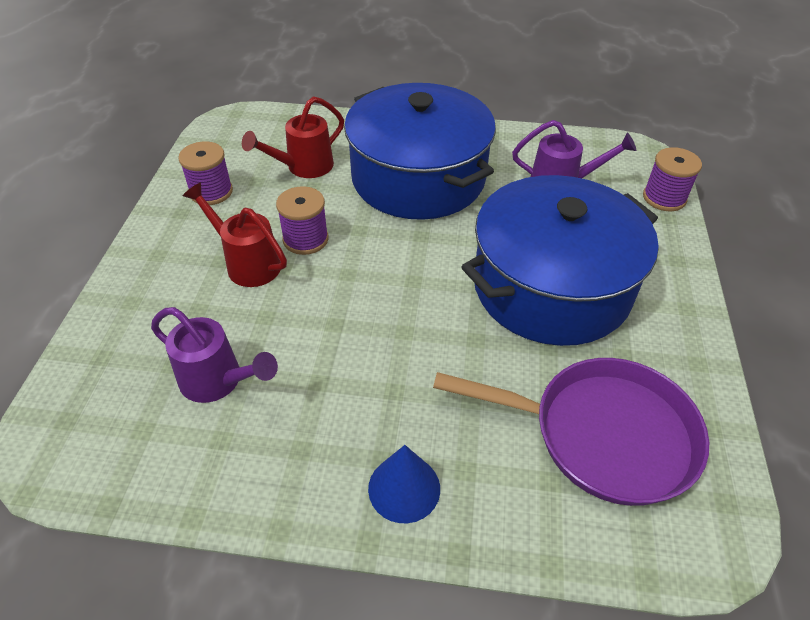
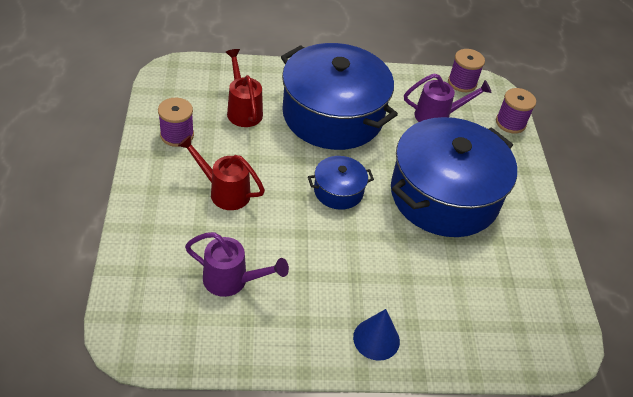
camera: 15 degrees left, 0 degrees up
red watering can [242,96,344,178] -> red watering can turned 120 degrees clockwise [226,49,263,127]
purple spool [276,186,329,255] -> purple spool moved to [448,49,485,92]
purple pan [433,358,709,506] -> none
none -> blue pot [308,156,374,210]

